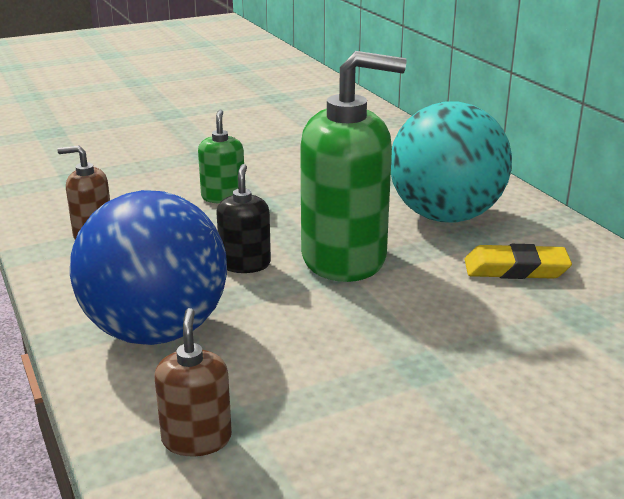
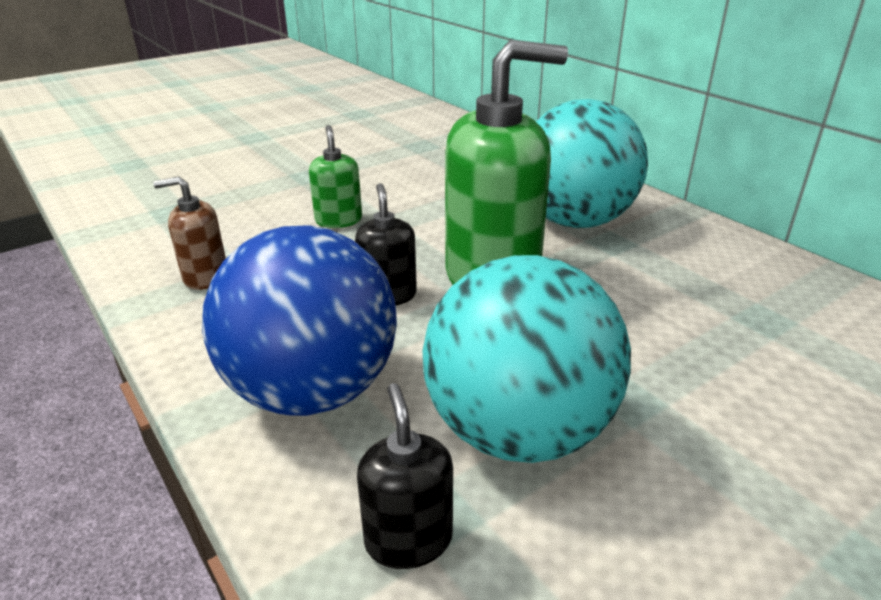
camera: 10 degrees left, 5 degrees up
brown soap dispenser [154,308,232,456] -> black soap dispenser [357,383,453,569]
yellow eraser [464,244,572,279] -> none
none -> turquoise ball [423,255,631,463]

